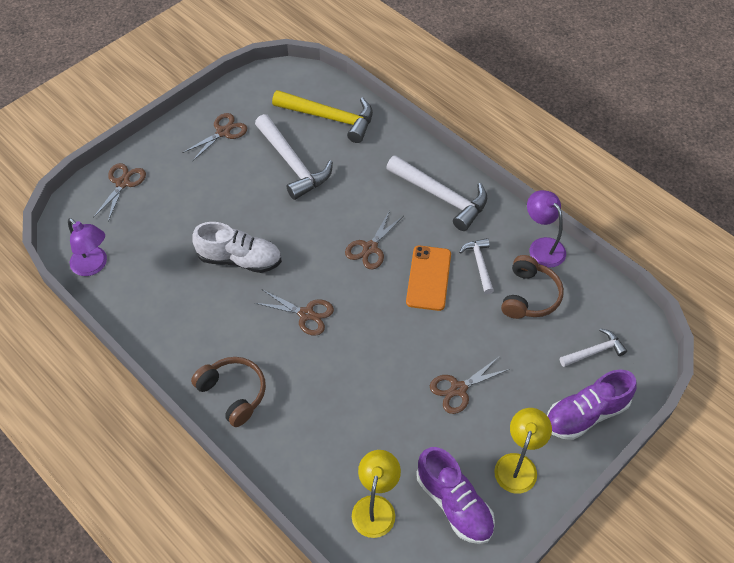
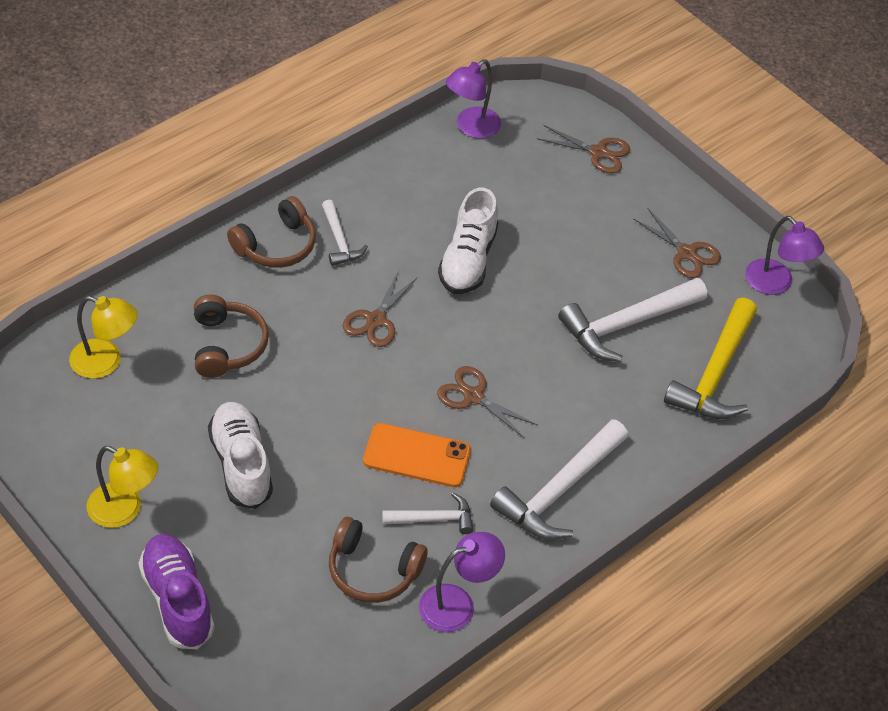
camera: 90 degrees right, 5 degrees down
purple shoe [416,447,495,544] -> none
brown scissors [430,356,510,414] -> white shoe [208,402,273,509]
white hammer [560,328,627,367] -> white hammer moved to [322,200,368,266]
none -> brown headphones [194,295,269,378]
none -> purple lamp [745,216,824,295]

